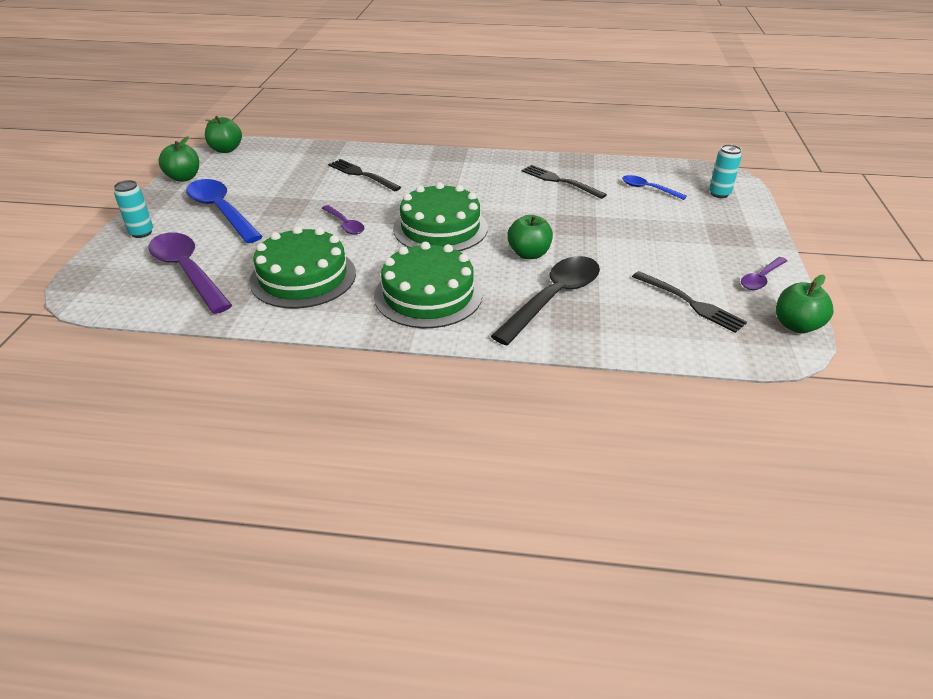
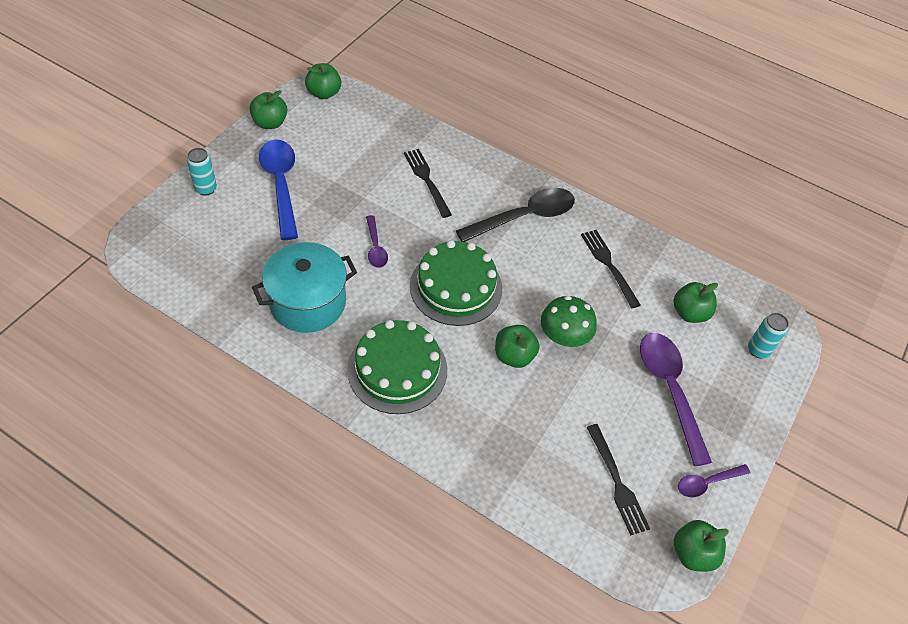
camera: 20 degrees right, 15 degrees up
purple spoon [148,232,232,314] -> purple spoon moved to [640,333,712,466]
green cake [249,226,356,309] -> turquoise pot [252,242,357,333]
black spoon [491,256,600,346] -> black spoon moved to [456,188,575,242]
blue spoon [622,175,687,200] -> green apple [673,282,718,323]
none -> green mushroom [541,296,597,347]

